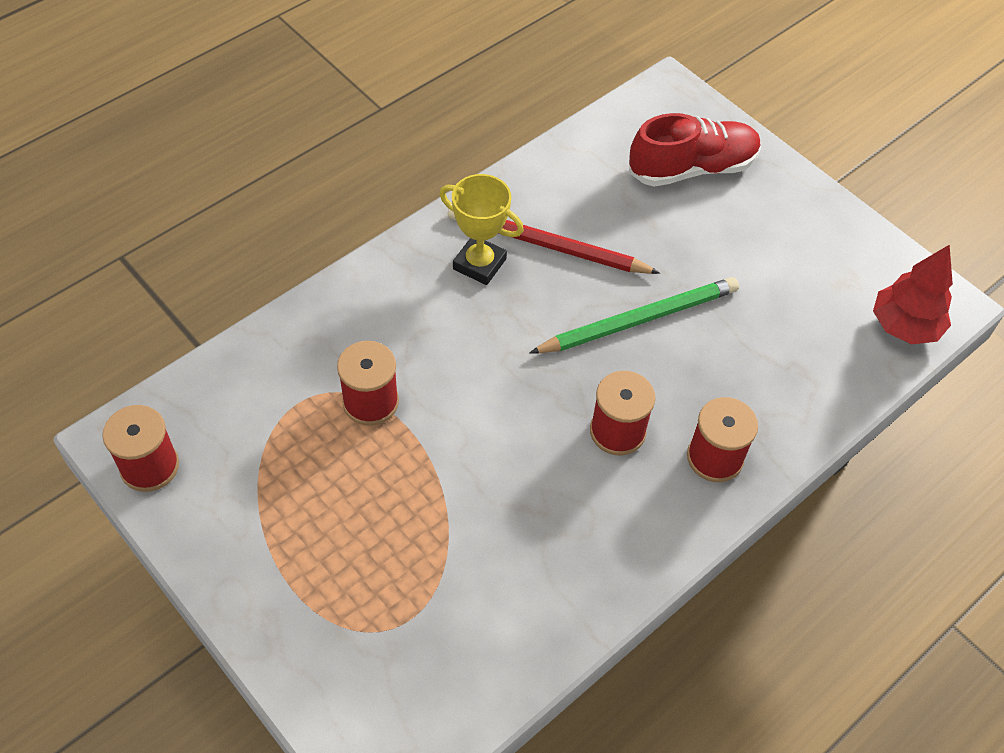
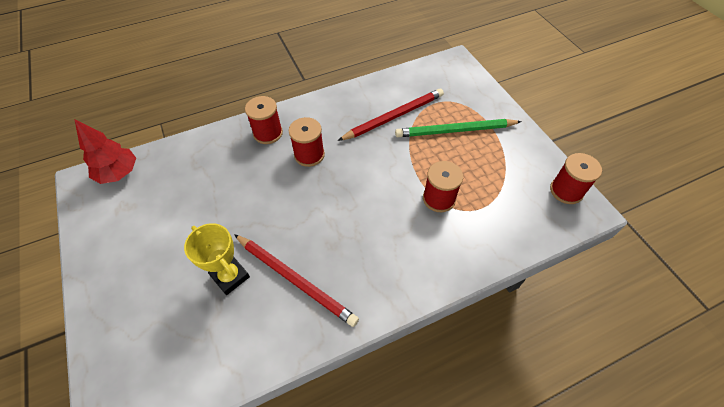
camera: 160 degrees left, 0 degrees up
yellow trophy [440,174,524,285] -> yellow trophy moved to [184,223,250,295]
green pencil [530,277,739,353] -> green pencil moved to [395,119,522,137]
red shoe [629,113,761,187] -> none
none -> red pencil [338,88,444,141]

